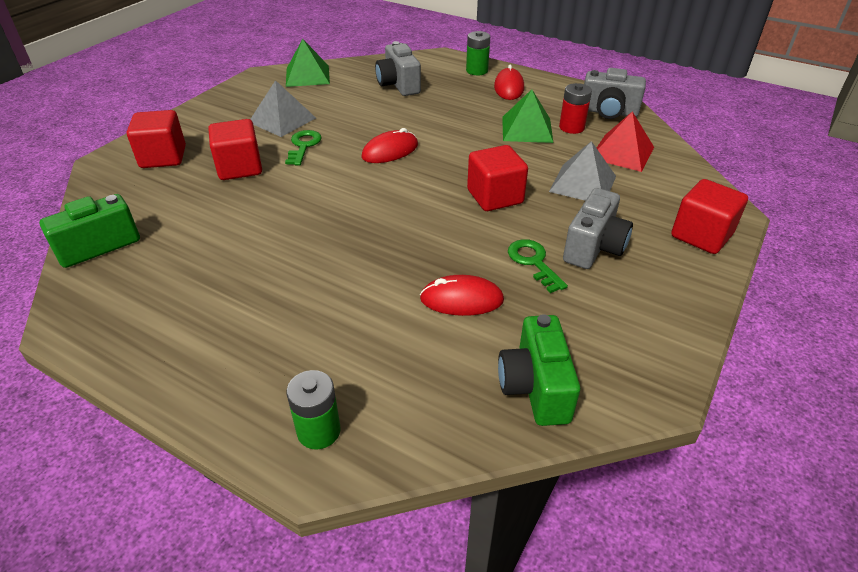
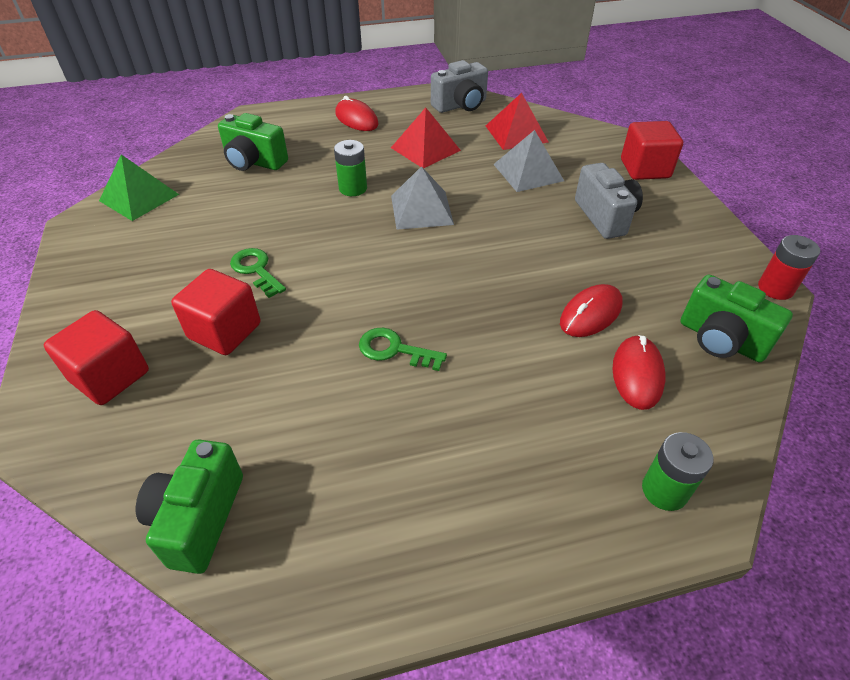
camera: 45 degrees left, 5 degrees up
grey pyramid [250,80,316,137] -> grey pyramid moved to [391,166,454,230]
red mouse [361,128,418,163] -> red mouse moved to [613,335,665,410]
grey camera [375,41,421,96] -> green camera [218,113,288,171]
green battery [466,31,490,75] -> green battery moved to [334,140,367,196]
red cube [467,145,528,211] -> none
green pyramid [502,89,553,143] -> red pyramid [391,107,461,168]
green key [508,239,568,293] -> green key moved to [359,328,447,371]
red battery [559,83,592,134] -> red battery moved to [758,235,820,300]

